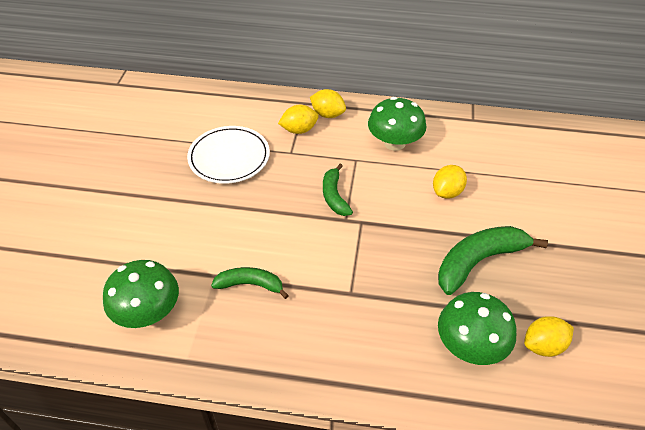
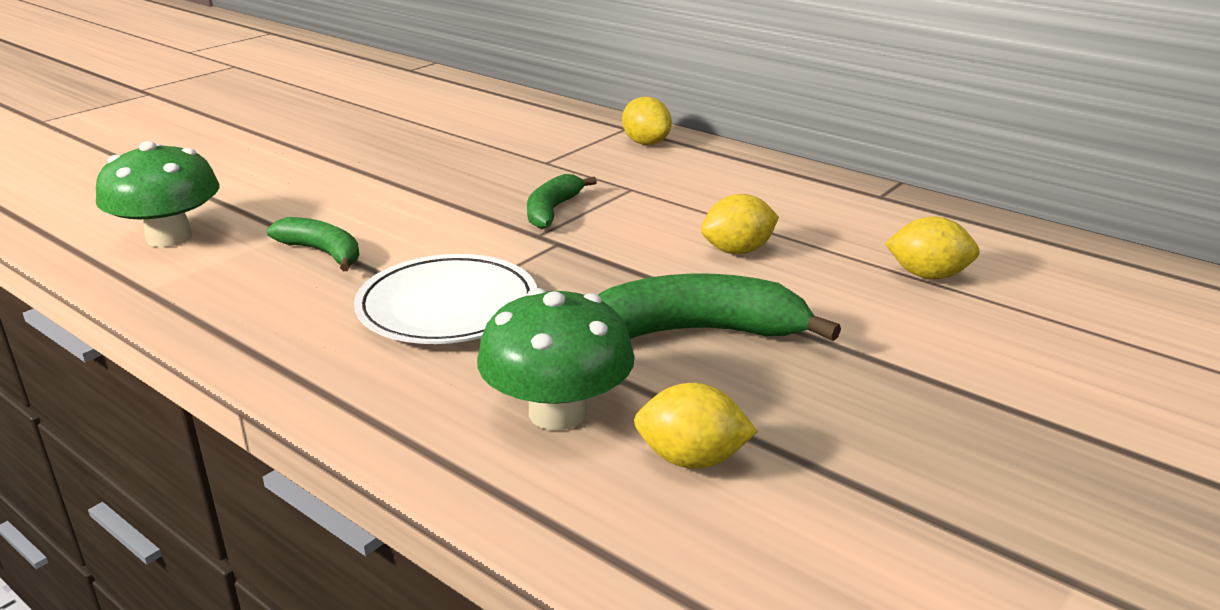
camera: 30 degrees right, 20 degrees down
white plate [187,126,270,184] -> white plate moved to [354,254,537,344]
yellow lemon [278,105,319,134] -> yellow lemon moved to [885,217,980,280]
green mushroom [368,97,426,151] -> none

